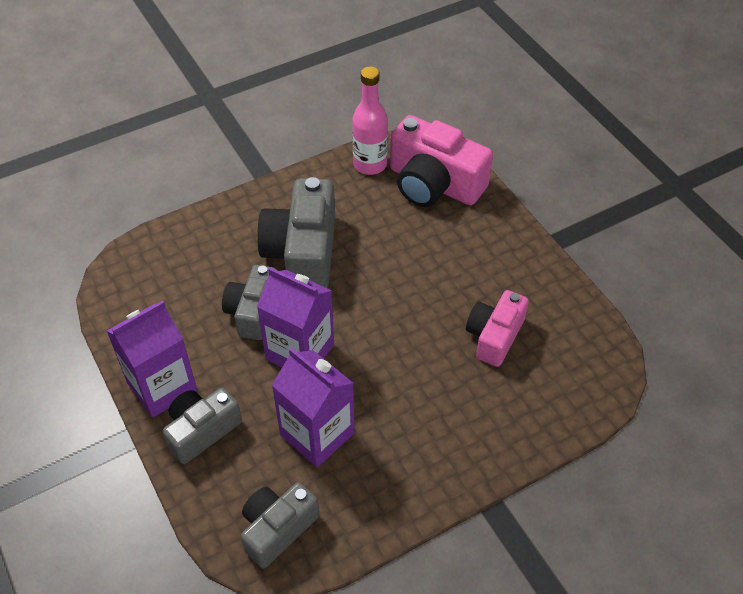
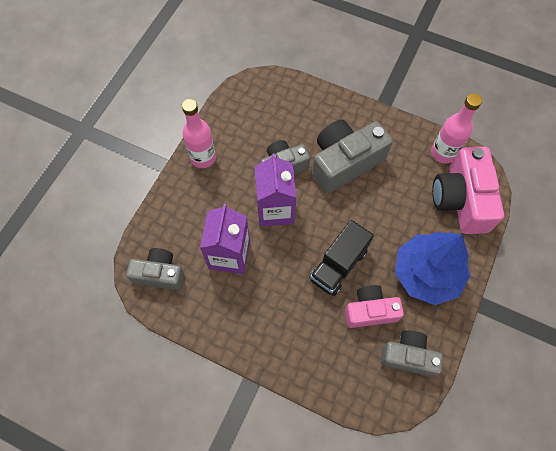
camera: 55 degrees right, 15 degrees up
purple carton [107,300,197,418] -> pink bottle [182,99,216,168]
grey camera [163,388,242,464] -> grey camera moved to [381,330,443,377]
none -> black truck [309,220,374,296]
none -> blue tree [395,232,470,305]

